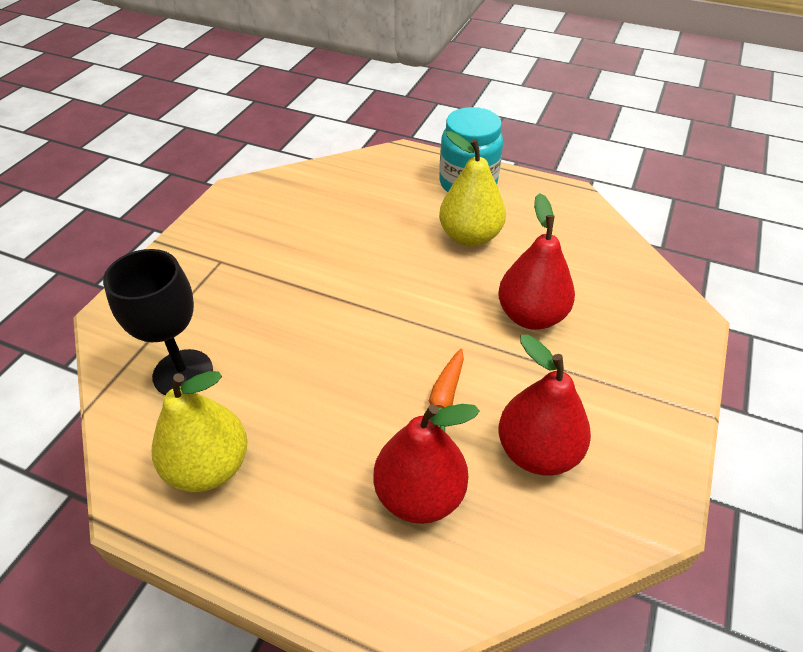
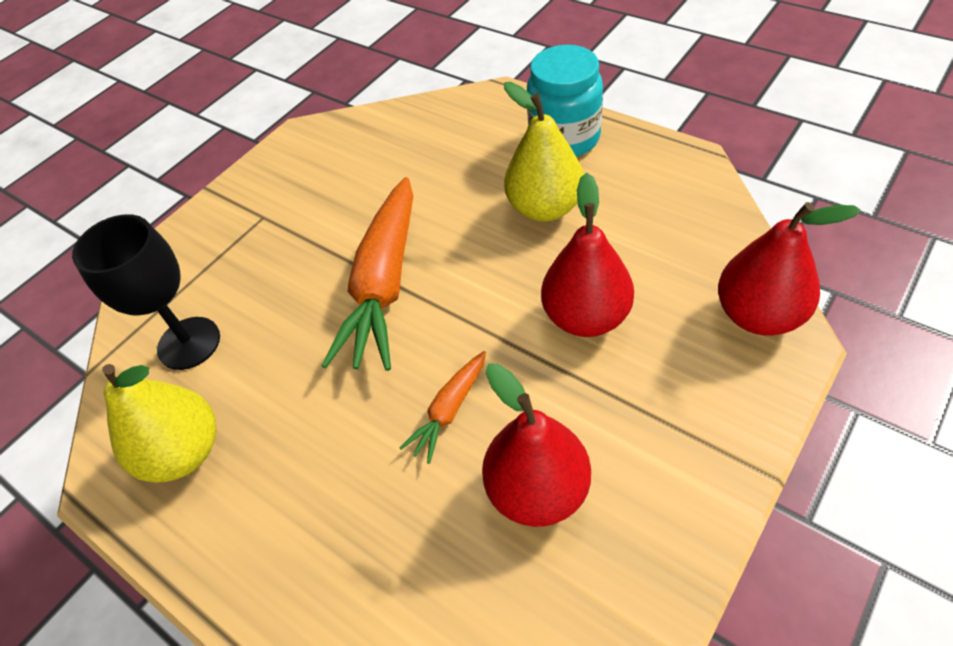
camera: 20 degrees right, 5 degrees up
red pear [374,404,480,524] -> red pear moved to [718,202,861,336]
none -> orange carrot [321,177,413,371]

